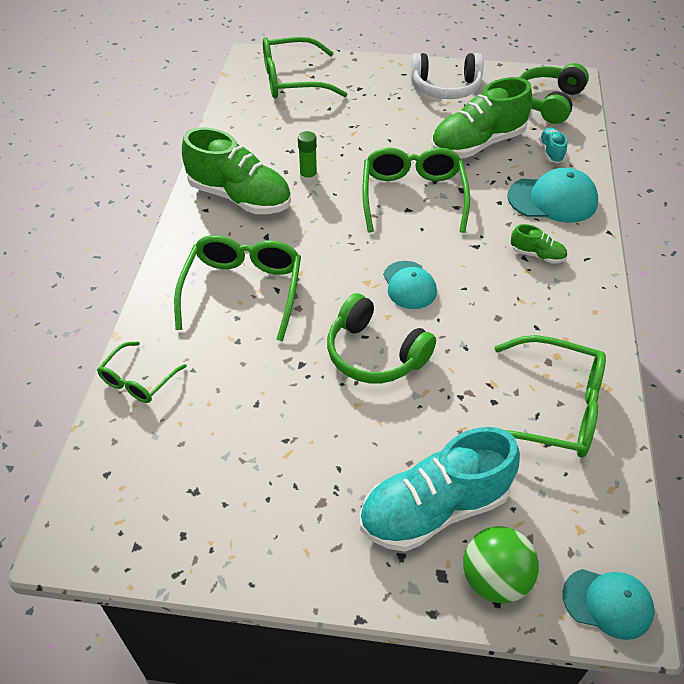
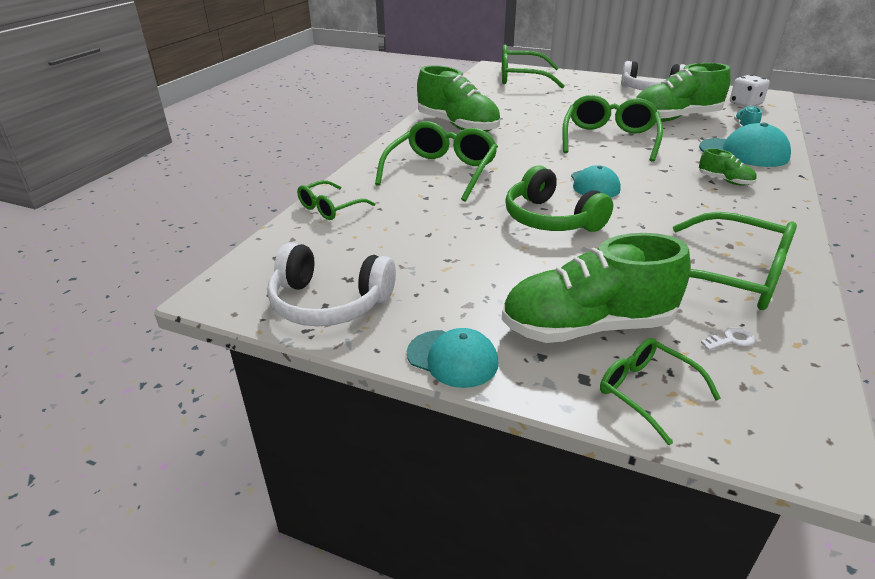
camera: 15 degrees right, 15 degrees down
green glue stick [298,131,317,183] -> none
turquoise shoe [360,427,520,552] -> green shoe [502,233,691,343]
green ball [463,526,539,604] -> green glasses [600,338,721,445]
green headphones [518,63,589,124] -> white dice [730,75,770,107]
turquoise cap [563,569,655,640] -> turquoise cap moved to [407,328,498,388]
none -> white headphones [267,243,396,326]
none -> white key [701,327,755,350]

